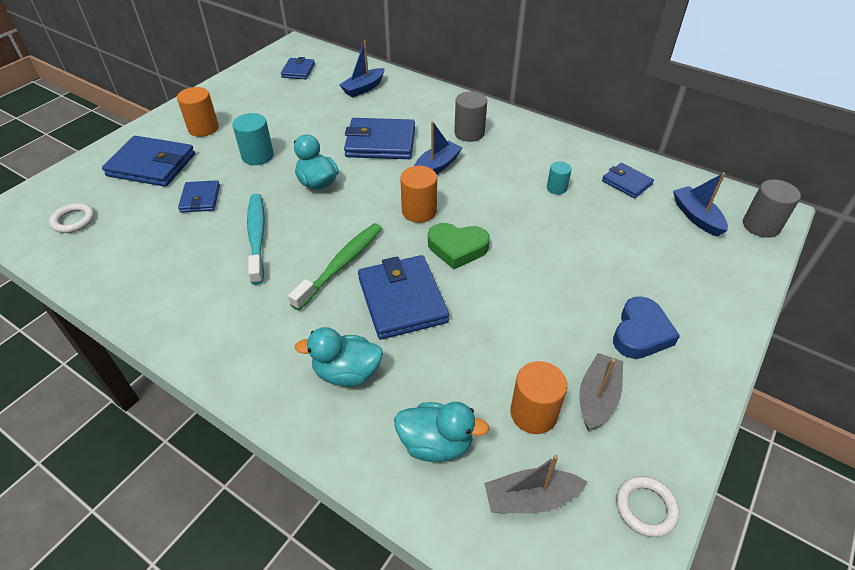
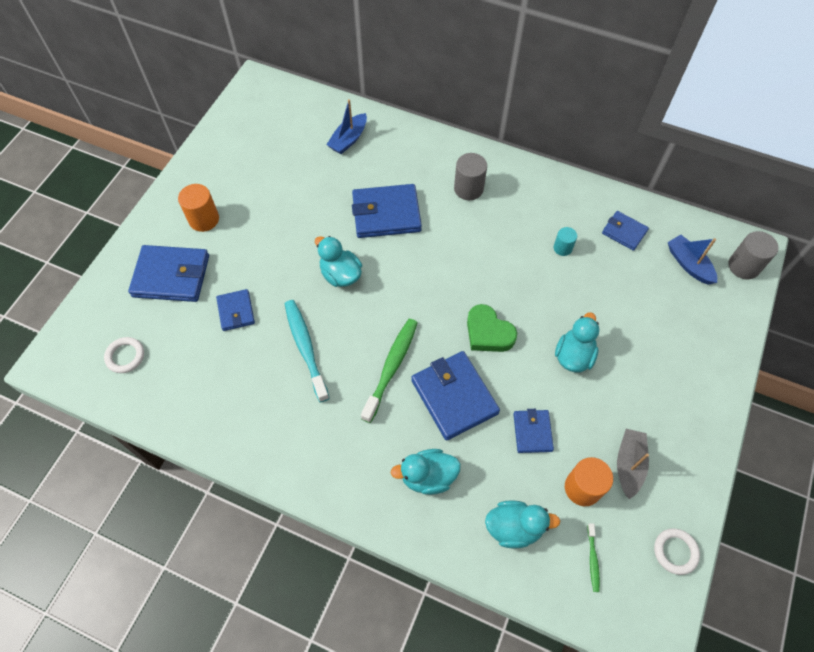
camera: 10 degrees left, 15 degrees up
turquoise cylinder [232,113,274,165] -> none
blue wallet [281,57,315,79] -> blue wallet moved to [513,409,554,453]
orange cylinder [400,166,437,223] -> none
blue boat [414,121,463,174] -> none
green heart [428,223,490,269] -> green heart turned 45 degrees clockwise [467,304,517,352]
grey boat [484,455,587,513] -> green toothbrush [587,523,600,592]
blue heart [613,296,680,359] -> none
none -> turquoise duck [555,312,600,373]

